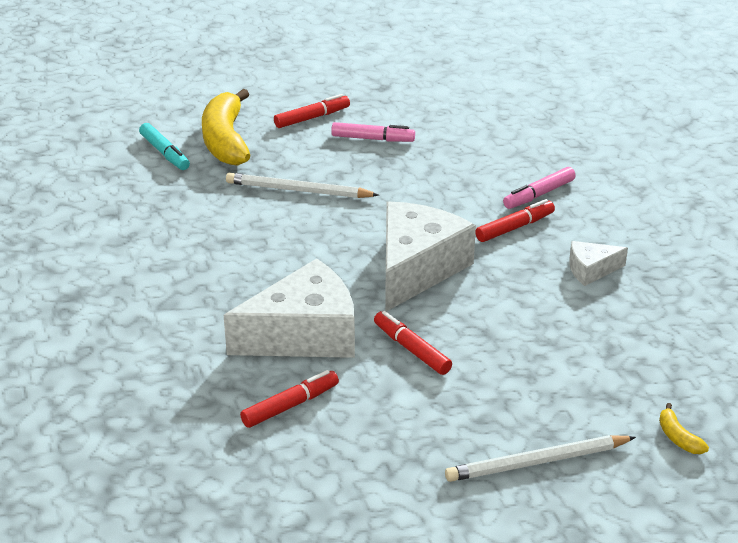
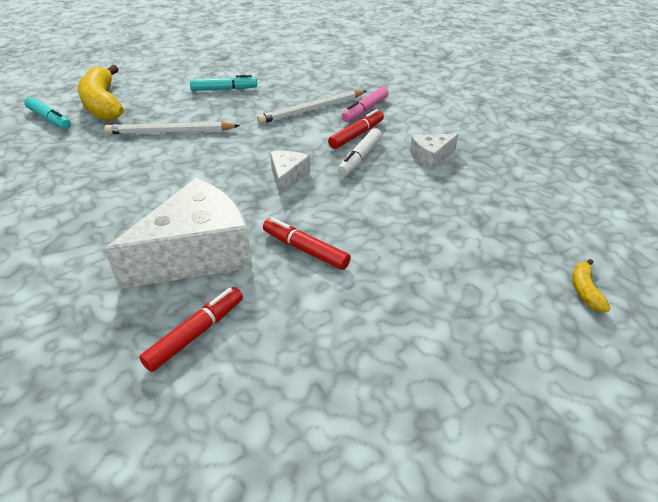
camera: 15 degrees left, 5 degrees up
red marker [274,94,350,128] -> none
pink marker [331,122,415,142] -> turquoise marker [190,75,257,91]
white cheese [385,201,476,311] -> white cheese [270,151,310,196], size x0.47
white pencil [445,435,636,482] -> white pencil moved to [257,90,366,124]
yellow banana [659,403,709,454] -> yellow banana turned 45 degrees clockwise [572,259,610,312]
none -> white marker [338,128,382,176]

